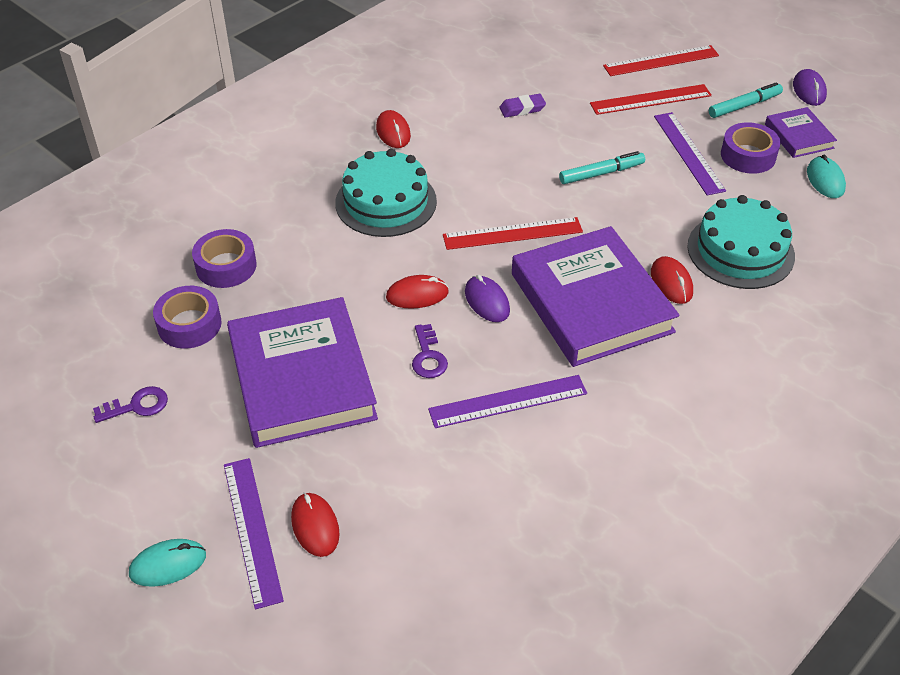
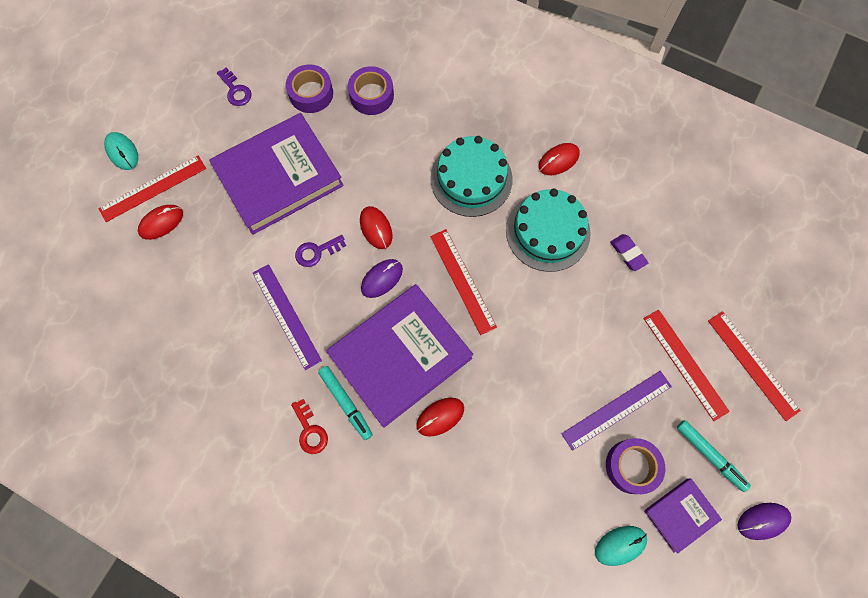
camera: 75 degrees right, 25 degrees up
purple ruler [224,458,284,609] -> red ruler [98,156,206,222]
turquoise marker [559,151,645,184] -> turquoise marker moved to [318,366,373,440]
turquoise cake [687,195,795,289] -> turquoise cake moved to [506,189,591,272]
none -> red key [291,399,328,454]

